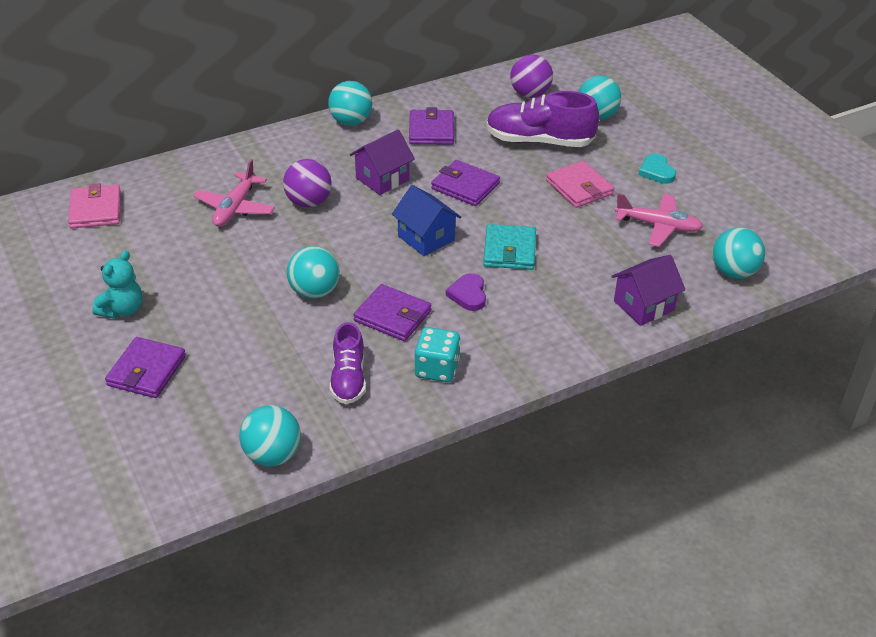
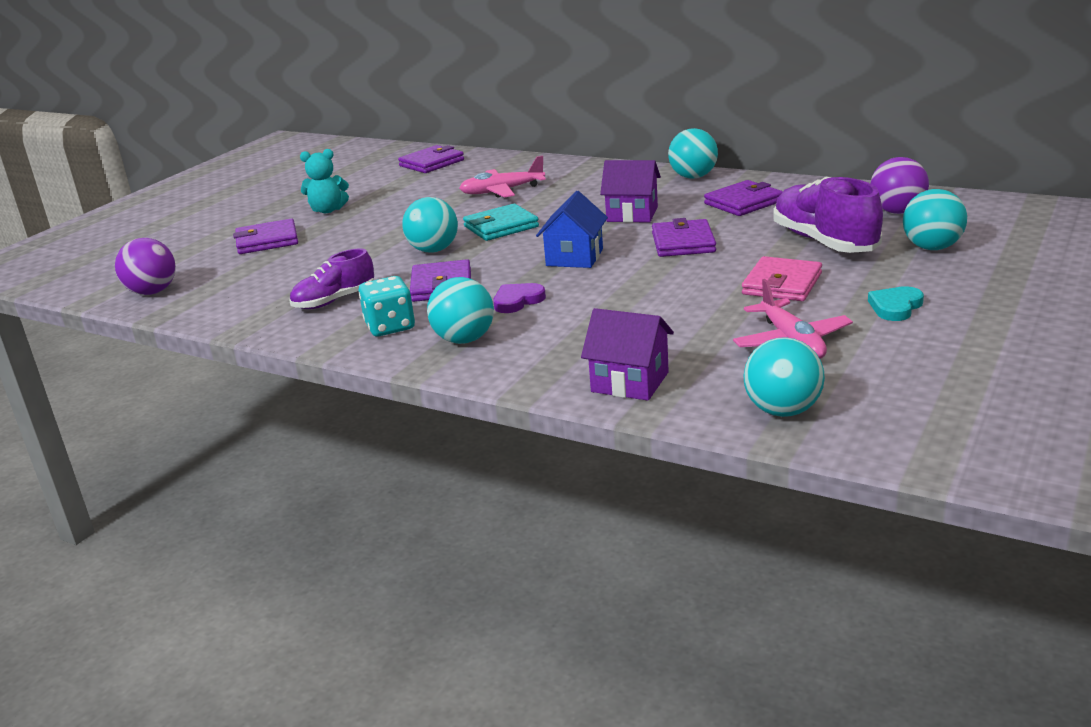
camera: 60 degrees right, 15 degrees down
pink wallet [68,183,121,229] -> purple wallet [398,145,464,173]
turquoise ball [239,405,301,466] -> turquoise ball moved to [427,277,494,344]
purple ball [283,159,332,208] -> purple ball moved to [115,238,176,295]
turquoise wallet [483,224,536,270] -> turquoise wallet moved to [463,204,539,241]

